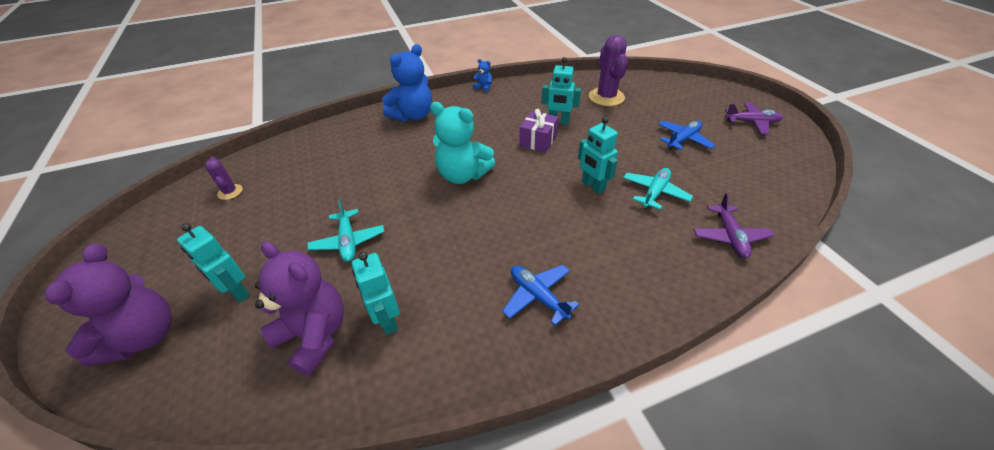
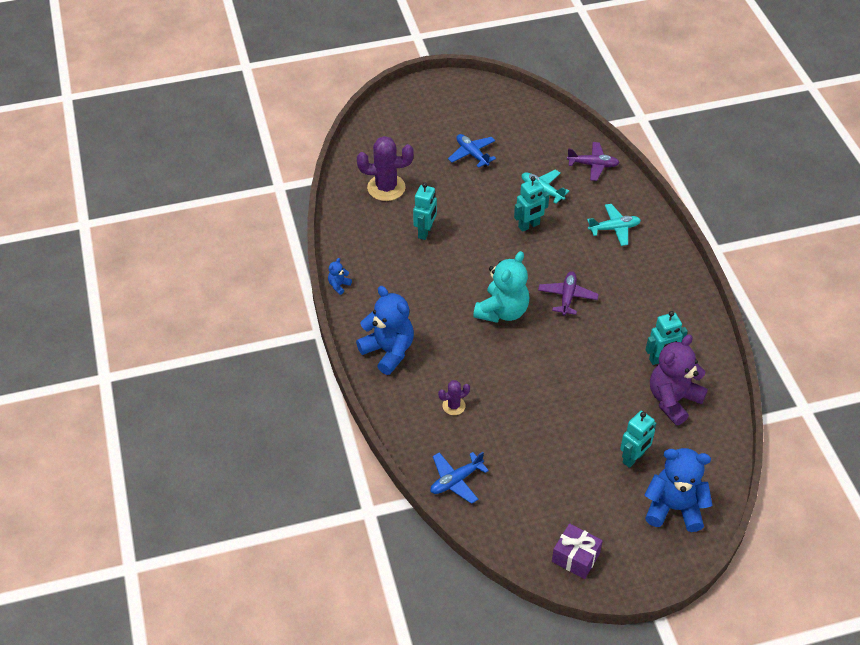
camera: 85 degrees left, 5 degrees up
purple teddy bear [45,244,172,366] -> blue teddy bear [645,448,712,532]
purple cactus [205,157,243,200] -> purple cactus moved to [438,380,470,415]
turquoise plane [307,199,384,262] -> turquoise plane moved to [587,204,641,246]
blue plane [502,265,579,325] -> blue plane moved to [430,452,489,504]
purple gift [519,109,559,153] -> purple gift moved to [552,523,603,579]
purple plane [725,102,783,134] -> purple plane moved to [538,271,599,316]

